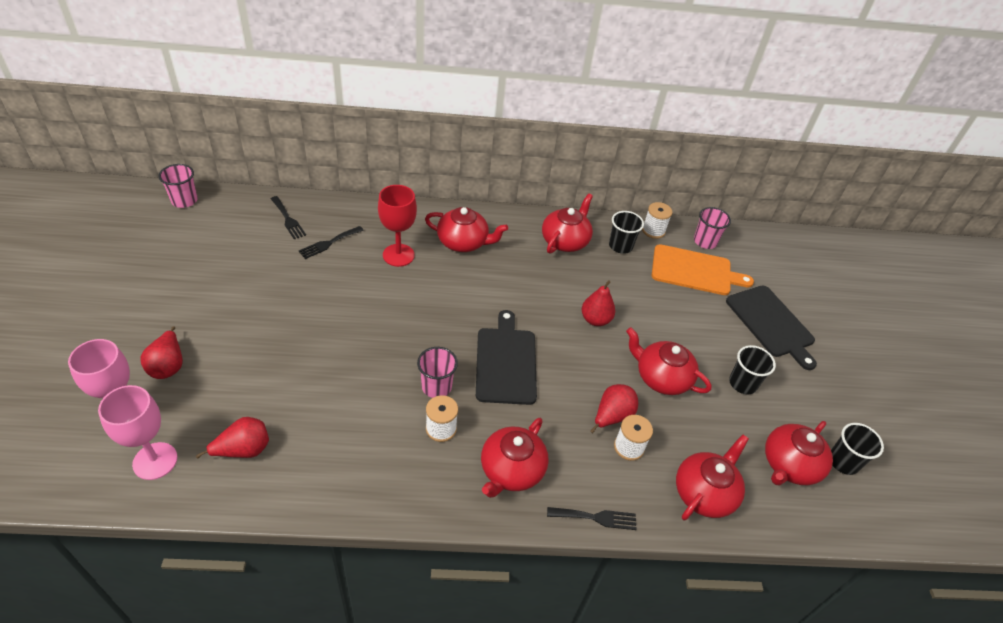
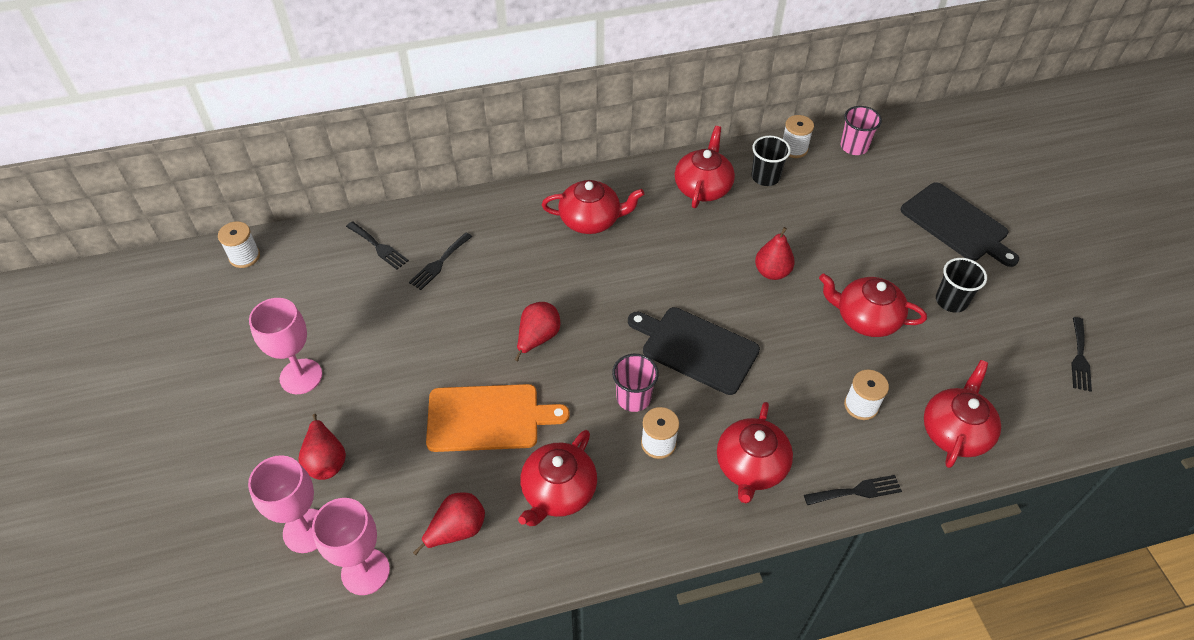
camera: 10 degrees left, 5 degrees up
pink cup [159,164,198,208] -> white spool [218,221,260,268]
red goblet [378,185,417,267] -> none
black cutting board [476,310,537,405] -> black cutting board turned 45 degrees counterclockwise [628,307,760,395]
red pear [590,384,638,433] -> red pear moved to [515,302,560,361]
orange cutting board [652,244,754,295] -> orange cutting board moved to [426,384,570,452]
red teapot [765,421,833,485] -> red teapot moved to [518,430,597,526]
black cup [831,423,884,475] -> black fork [1071,317,1092,392]
none -> pink goblet [249,298,322,394]

